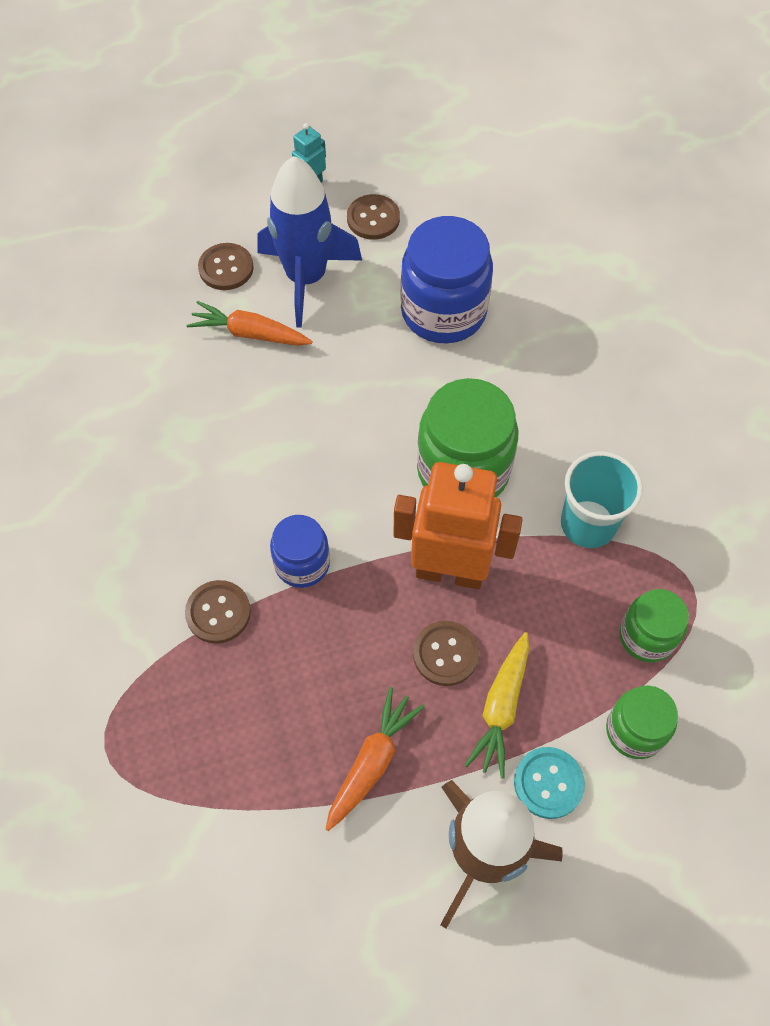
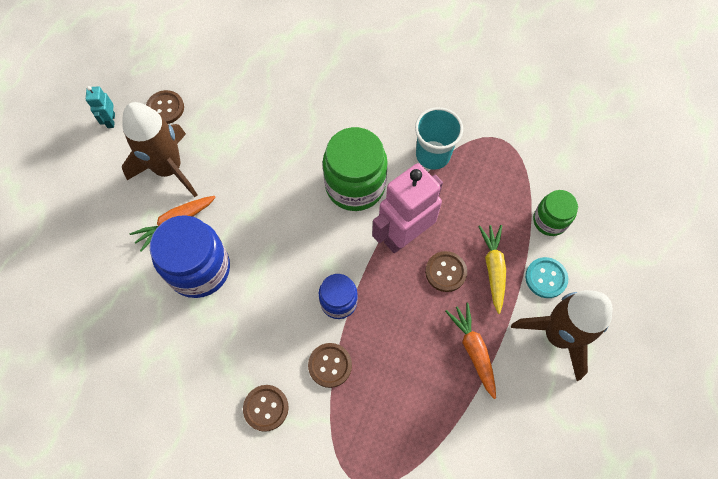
camera: 50 degrees left, 5 degrees up
brown button [198,243,254,290] -> brown button moved to [243,385,288,432]
blue rocket [257,156,362,328] -> brown rocket [122,102,197,197]
orange robot [393,462,523,589] -> pink robot [372,163,443,253]
blue jar [400,216,493,344] -> blue jar moved to [150,215,230,298]
yellow carrot [465,632,529,778] -> yellow carrot turned 150 degrees counterclockwise [478,225,506,314]
green jar [619,589,689,662] -> none

